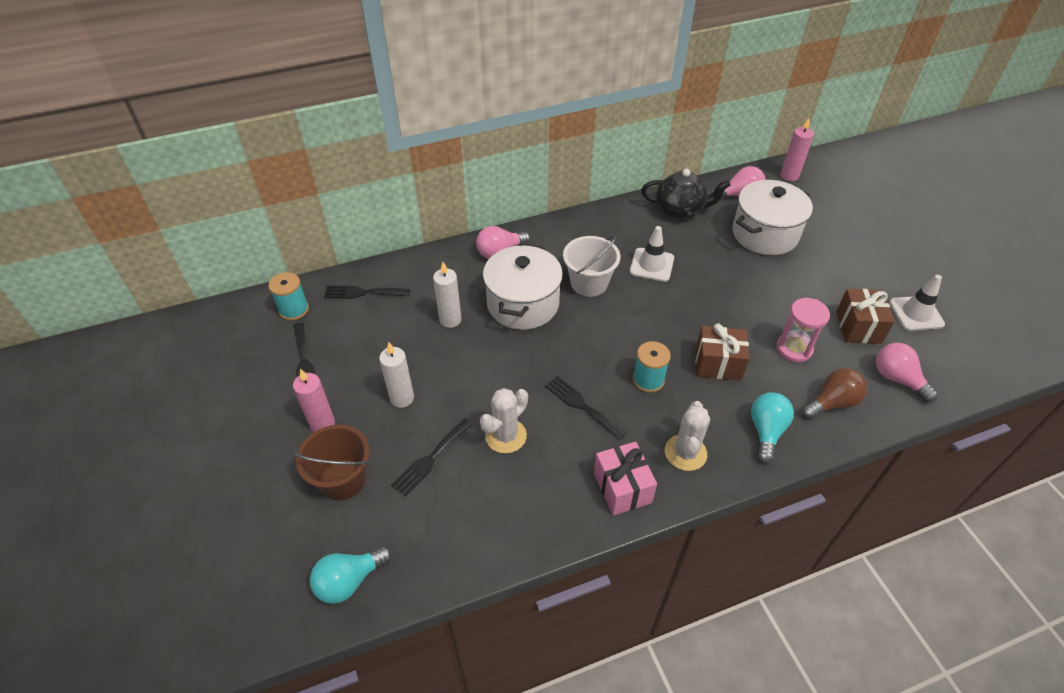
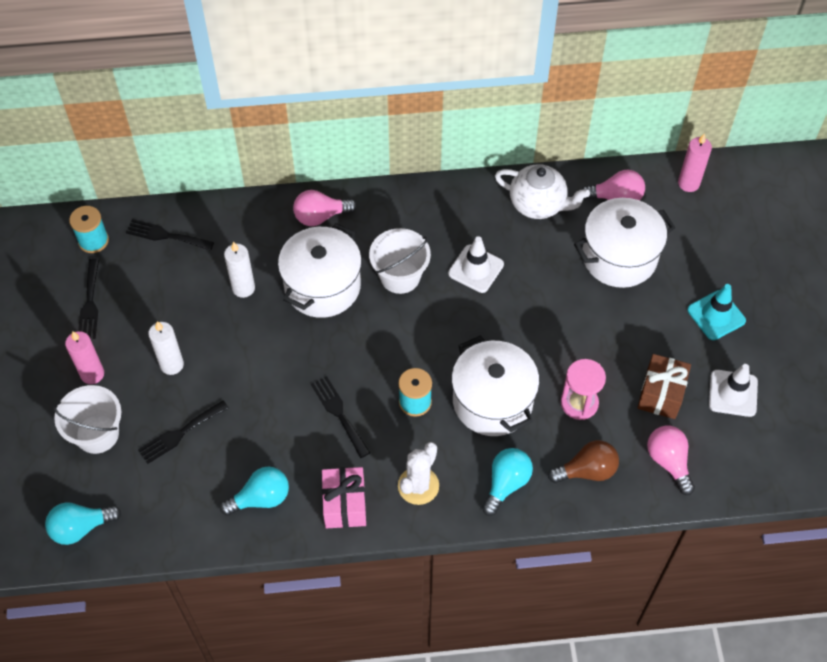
camera: 15 degrees right, 10 degrees up
brown bucket [294,425,370,501] -> white bucket [53,385,121,454]
white cactus [480,388,528,453] -> none
black teapot [641,169,731,220] -> white teapot [495,164,590,219]
brown gift [696,323,749,381] -> white pot [451,336,540,436]
none -> turquoise light bulb [220,467,289,516]
none -> turquoise traffic cone [687,284,746,340]

